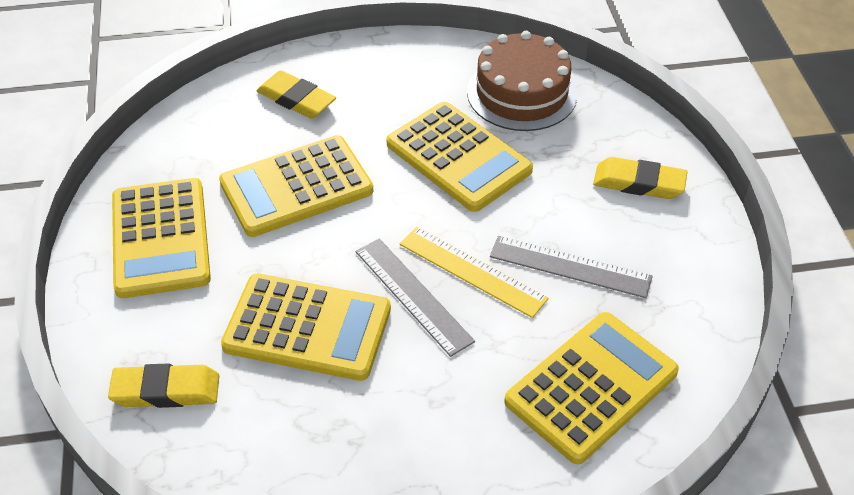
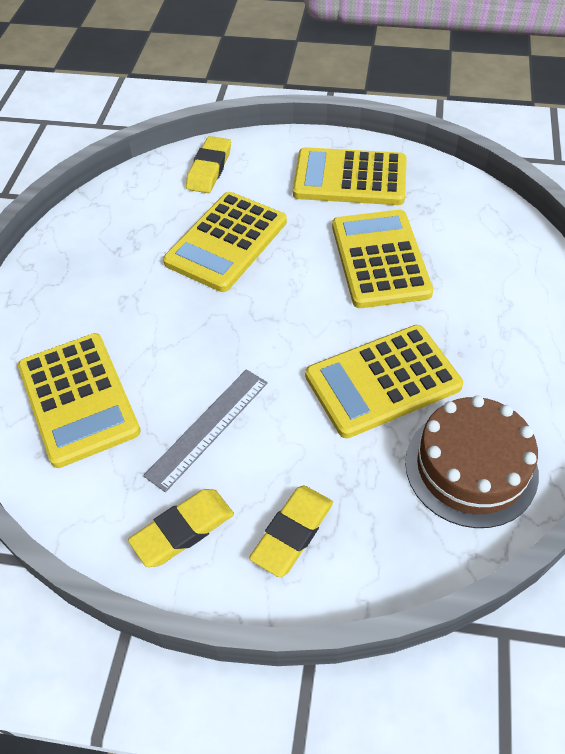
camera: 110 degrees right, 5 degrees up
yellow eraser [256,71,336,119] -> yellow eraser moved to [128,489,234,567]
grey ruler [356,239,475,357] -> none
yellow ruler [400,226,549,318] -> none

